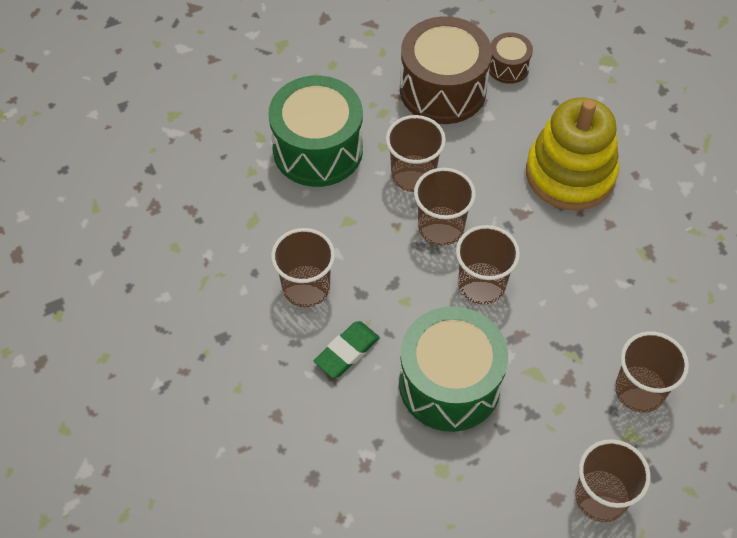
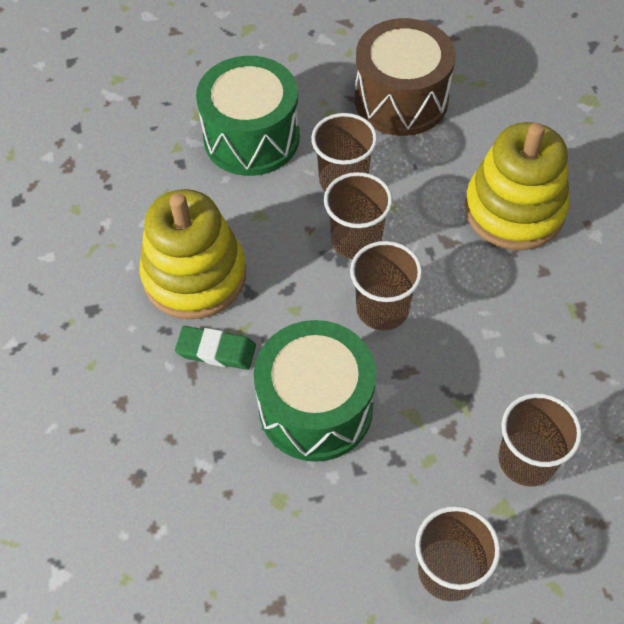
camera: 15 degrees right, 0 degrees up
brown cup [271,228,335,307] -> yellow stacking toy [139,189,246,319]
green eraser [313,321,380,378] -> green eraser turned 45 degrees clockwise [175,326,256,370]
brown drum [489,32,533,84] -> none

